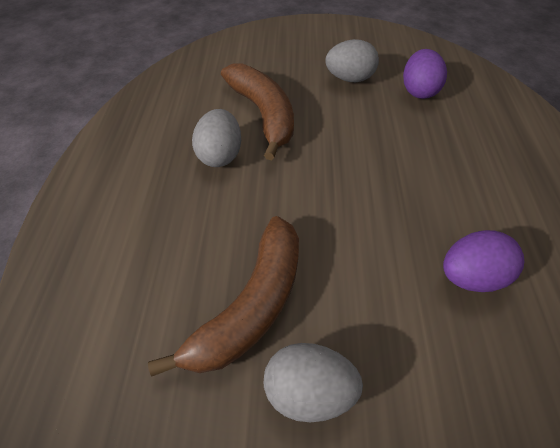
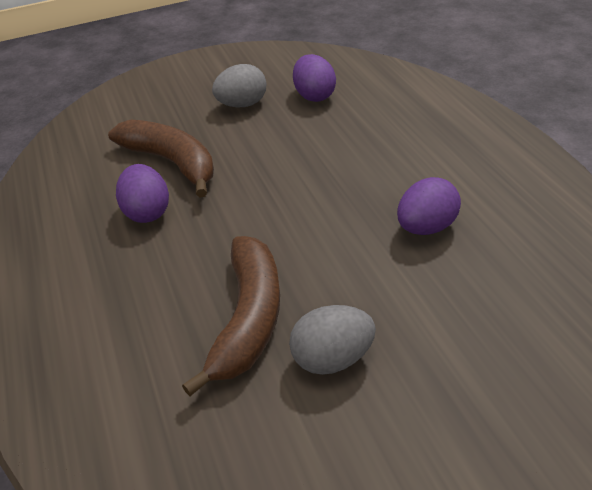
camera: 20 degrees left, 10 degrees down
grey egg [192,109,241,167] -> purple egg [116,164,169,223]

